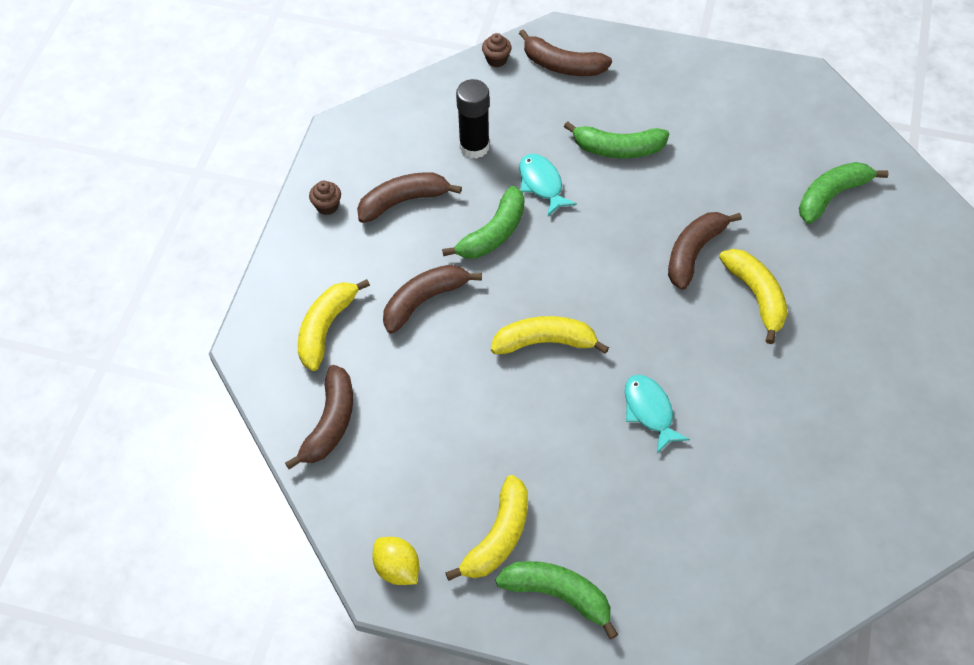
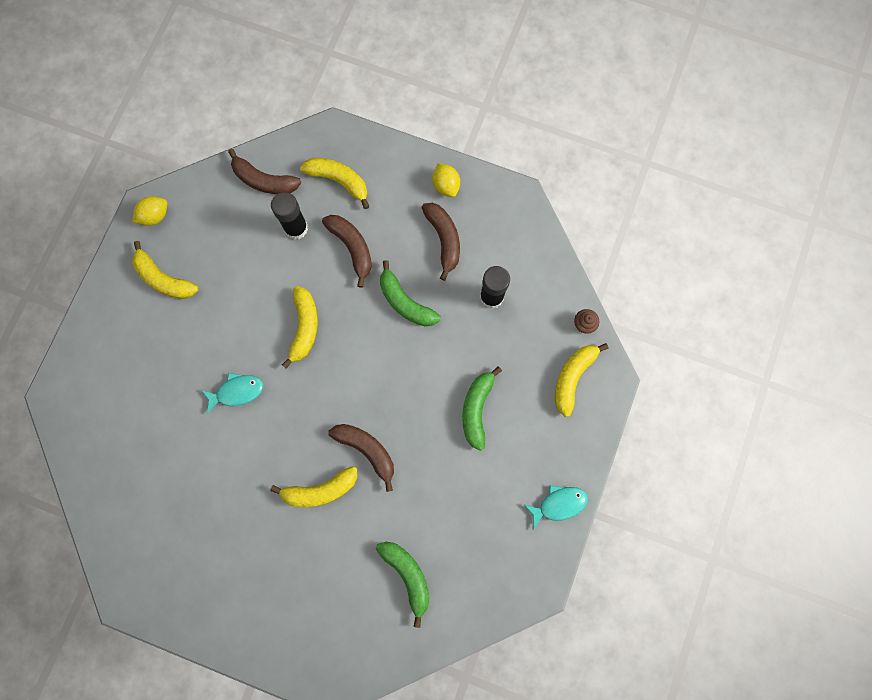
camera: 95 degrees right, 20 degrees up
brown cupcake [309,181,341,215] -> yellow lemon [432,163,460,197]
green banana [495,561,618,639] -> none
brown banana [519,29,612,76] -> yellow banana [555,343,608,417]
turquoise fish [519,154,577,216] -> turquoise fish moved to [523,485,588,529]
none -> black glue stick [271,192,308,240]

